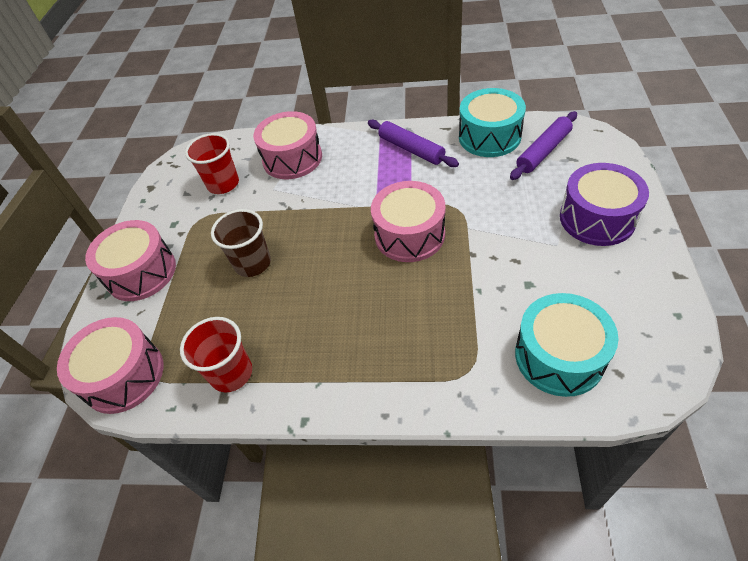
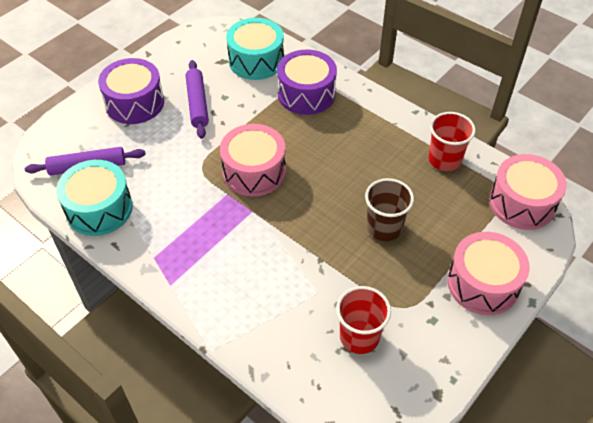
camera: 150 degrees left, 0 degrees up
pink drum [253,111,322,179] -> none
purple rolling pin [368,120,459,167] -> purple rolling pin moved to [186,60,209,139]
none -> purple drum [277,49,337,115]

